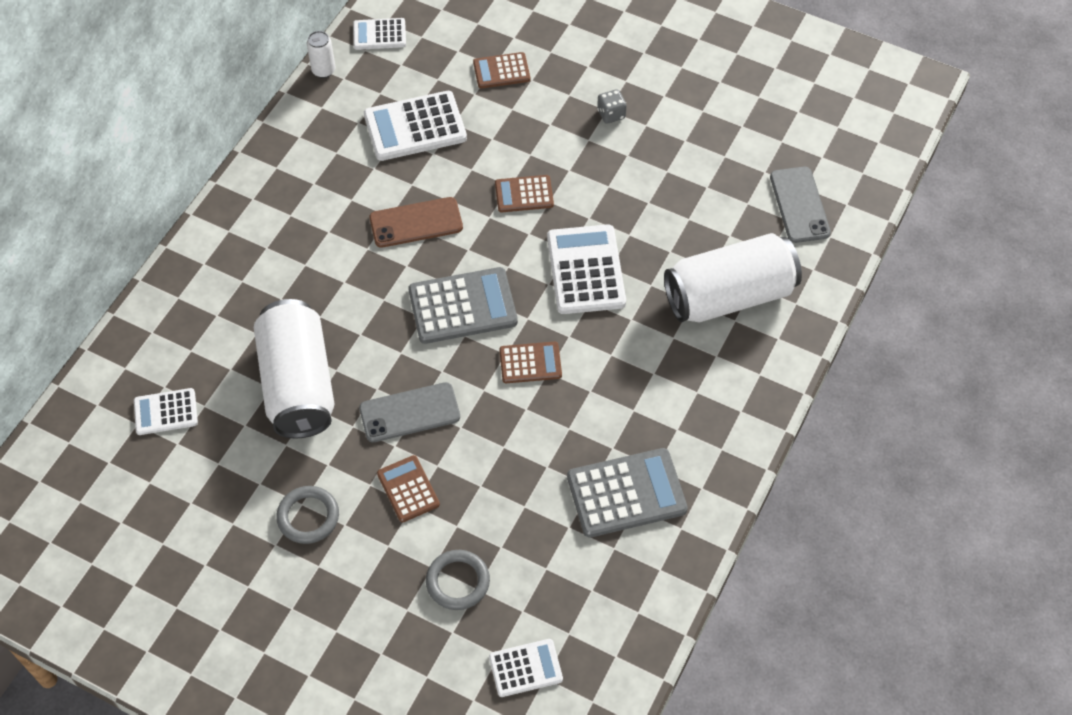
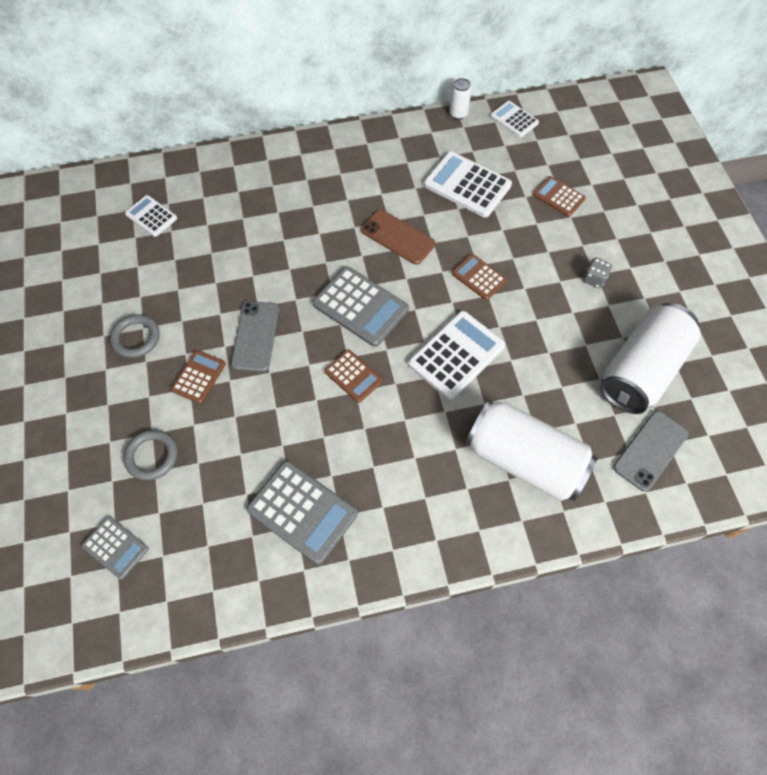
camera: 50 degrees right, 5 degrees up
white can [254,299,335,439] -> white can moved to [600,303,701,414]
grey phone [359,382,460,442] -> grey phone turned 60 degrees clockwise [231,301,279,372]
white calculator [489,639,563,697] -> grey calculator [81,516,149,579]

